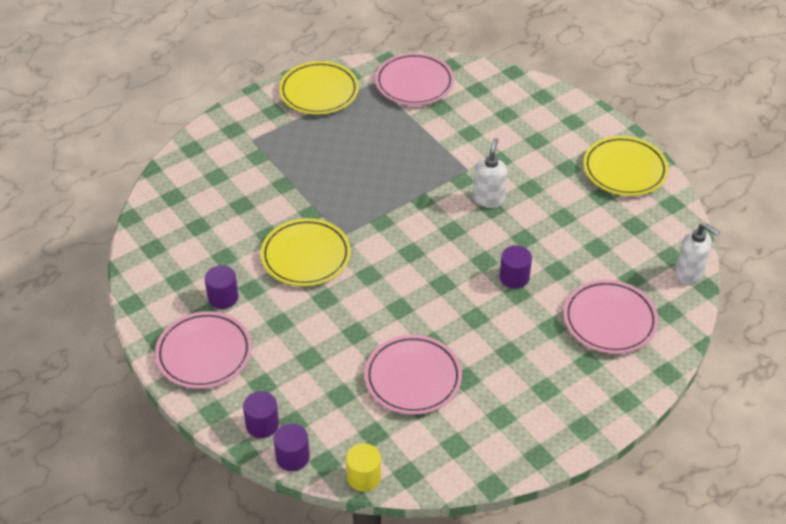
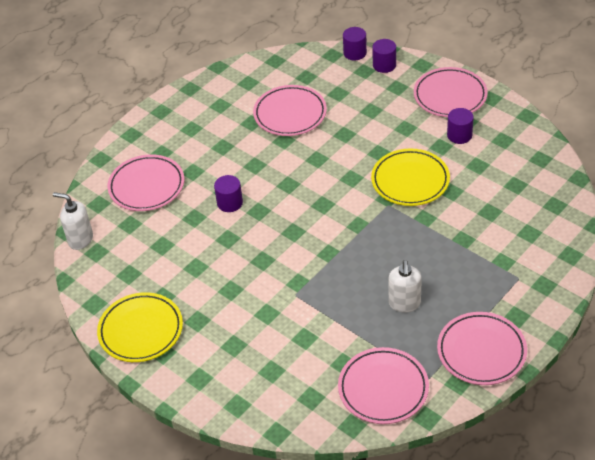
camera: 170 degrees right, 0 degrees up
yellow plate [279,61,359,115] -> pink plate [437,312,527,385]
yellow cylinder [346,443,381,492] -> none
white soap dispenser [473,138,507,208] -> white soap dispenser moved to [389,260,422,313]

